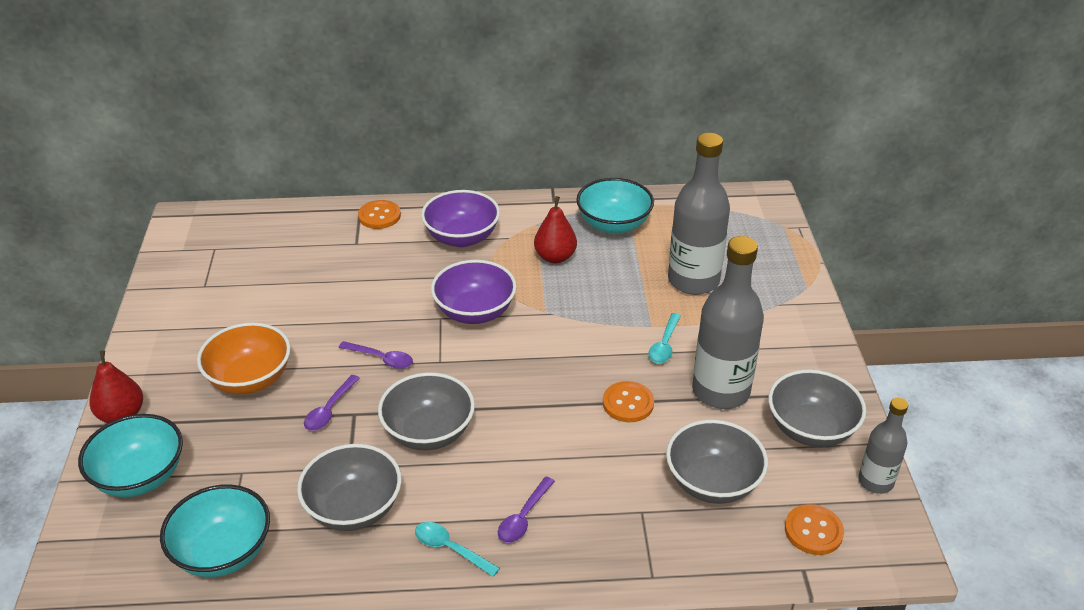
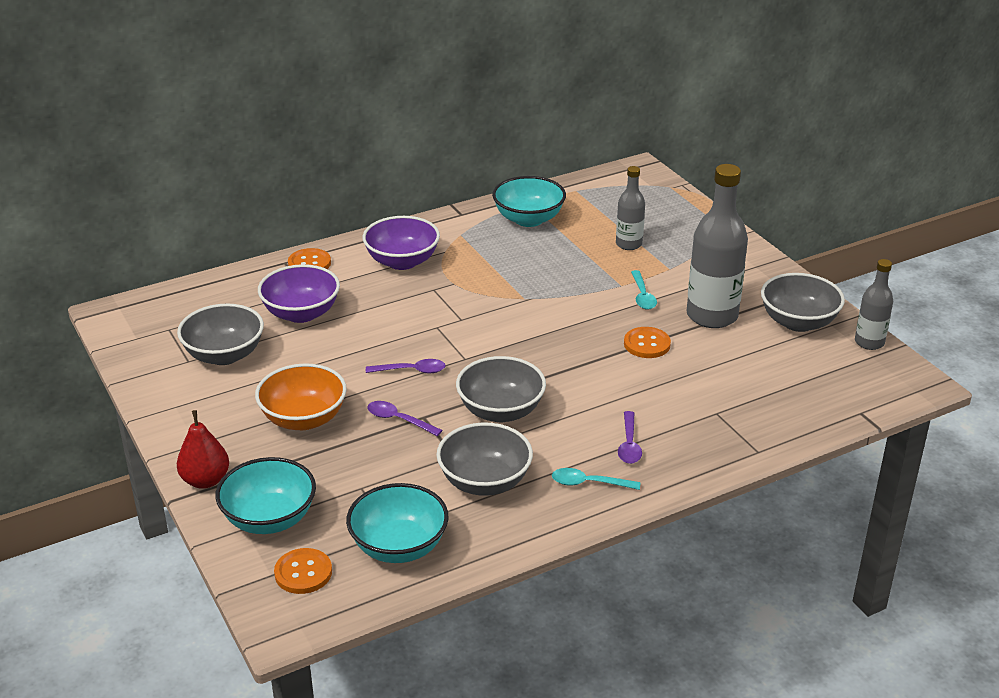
camera: 25 degrees left, 5 degrees down
purple spoon [304,375,360,431] -> purple spoon turned 120 degrees clockwise [367,401,442,436]
purple bowl [431,260,517,324] -> purple bowl moved to [258,264,340,323]
red pear [534,196,577,263] -> none
grey bowl [666,420,768,504] -> grey bowl moved to [177,304,264,365]
grey bottle [668,133,730,295] -> grey bottle [616,166,645,250], size x0.56
orange button [785,504,844,555] -> orange button moved to [274,548,332,594]

